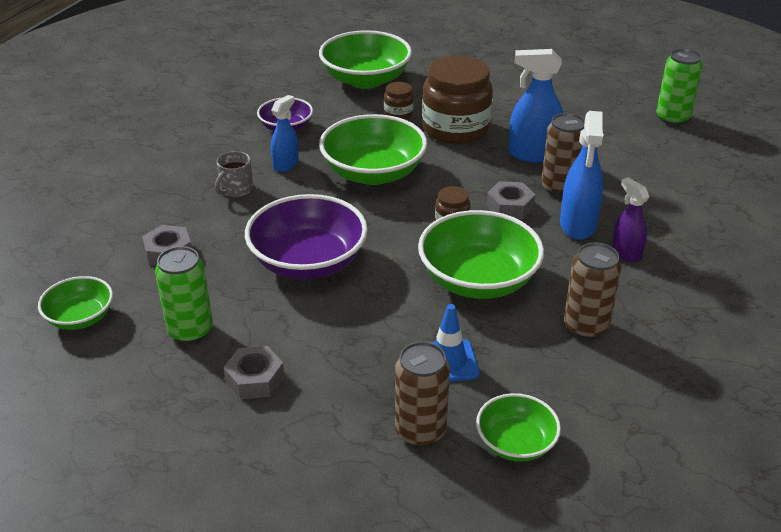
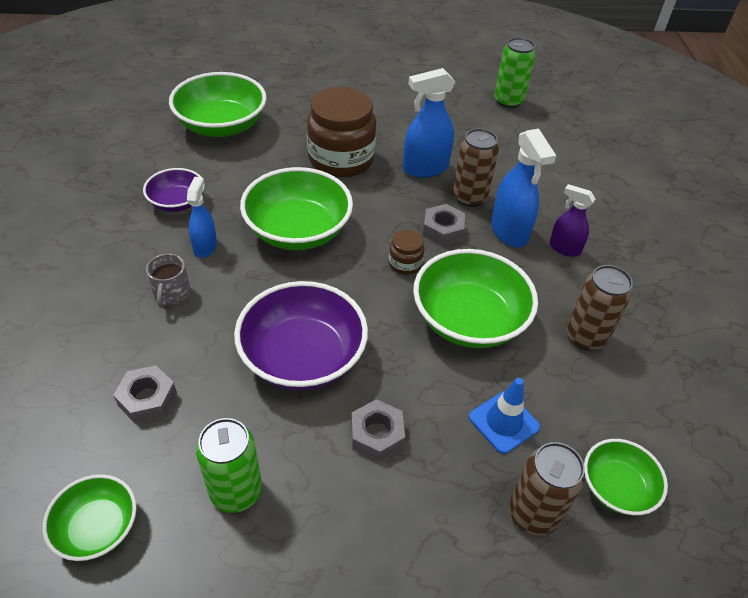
camera: 30 degrees left, 10 degrees up
grey nut [223,346,284,399] -> grey nut moved to [351,399,405,462]
brown jar [384,82,414,119] -> none

